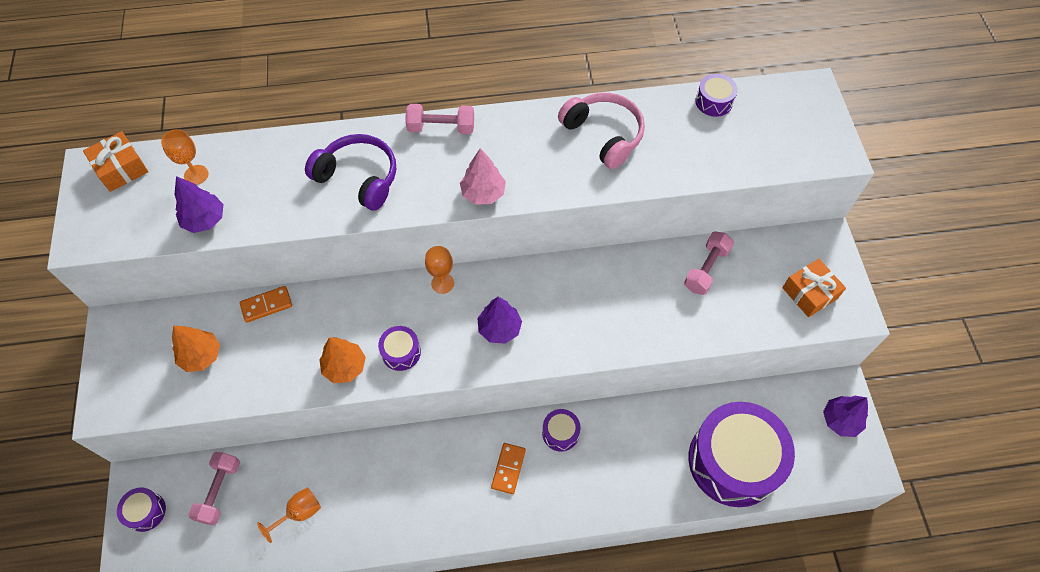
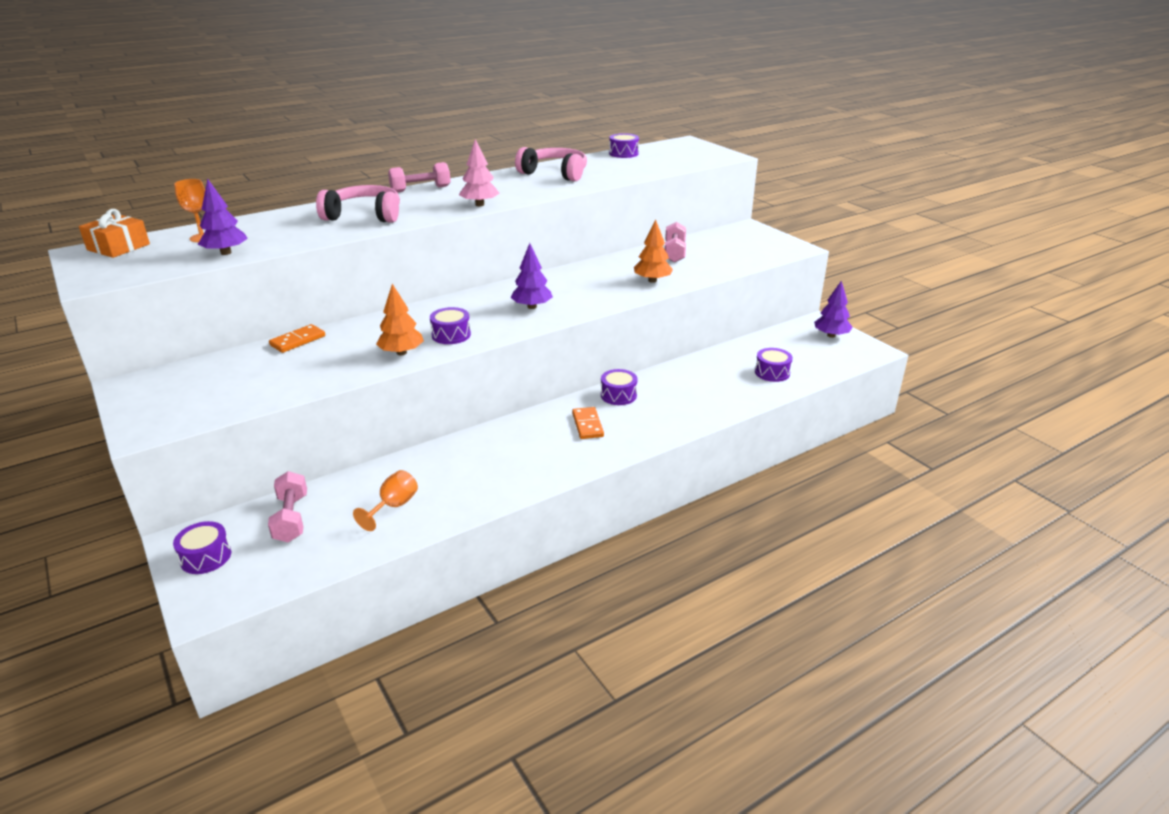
camera: 25 degrees left, 30 degrees down
orange tree [172,326,220,372] -> orange tree moved to [634,219,673,283]
purple headphones [305,134,396,210] -> pink headphones [316,185,400,223]
orange goblet [425,246,454,294] -> none
purple drum [689,402,795,507] -> purple drum [755,348,793,382], size x0.42
orange gift [782,259,846,317] -> none

